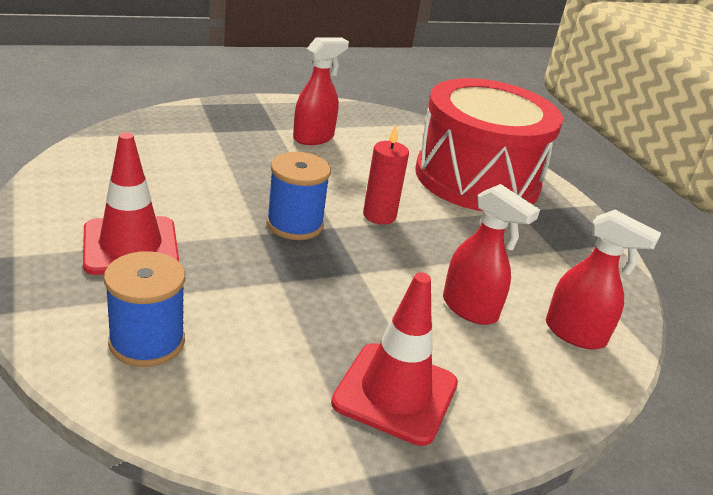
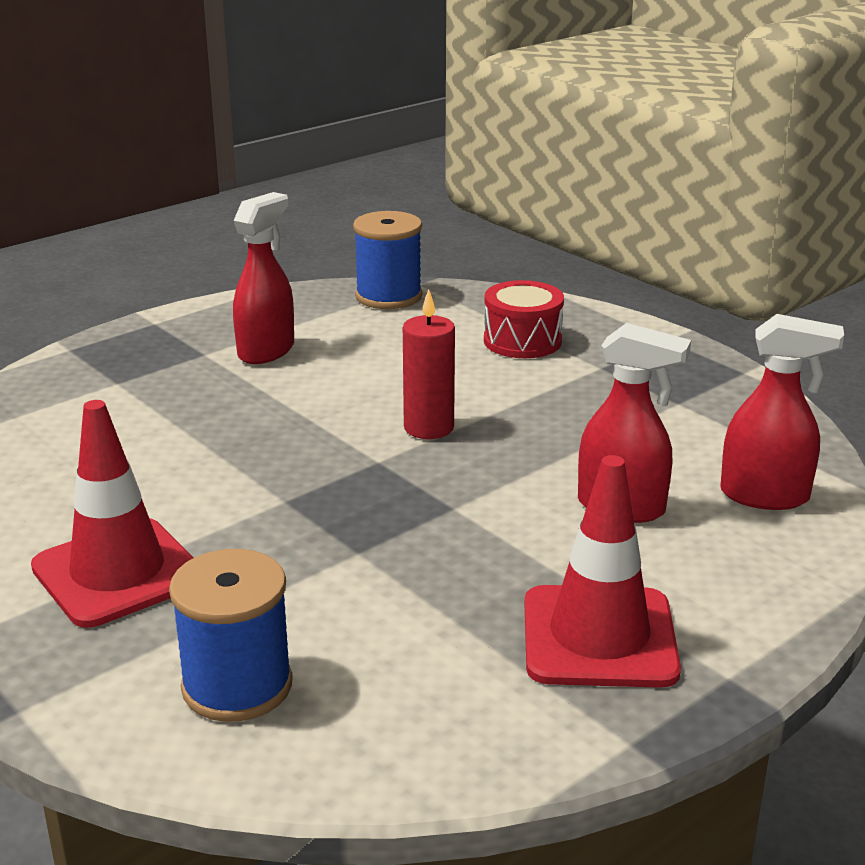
camera: 15 degrees left, 5 degrees down
blue spool [266,152,331,240] -> blue spool moved to [353,211,422,309]
red drum [415,78,563,211] -> red drum [484,280,564,358], size x0.42

